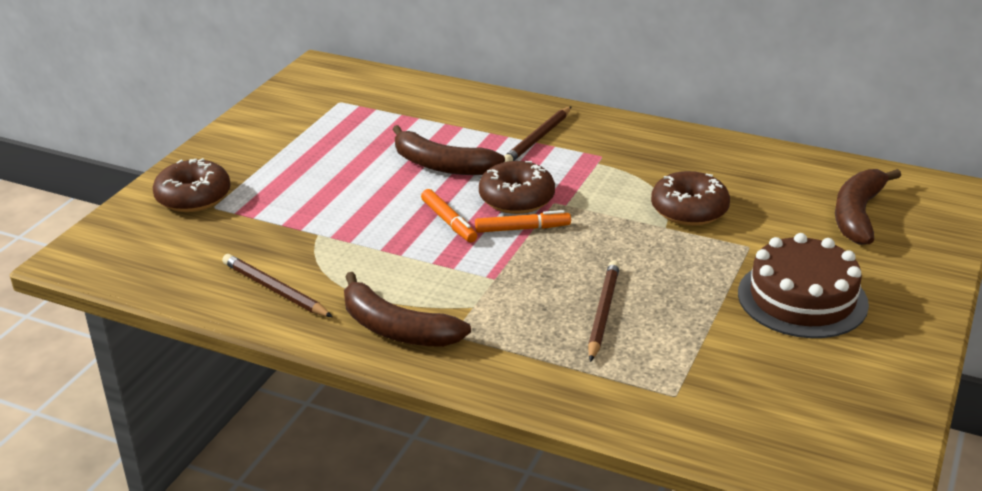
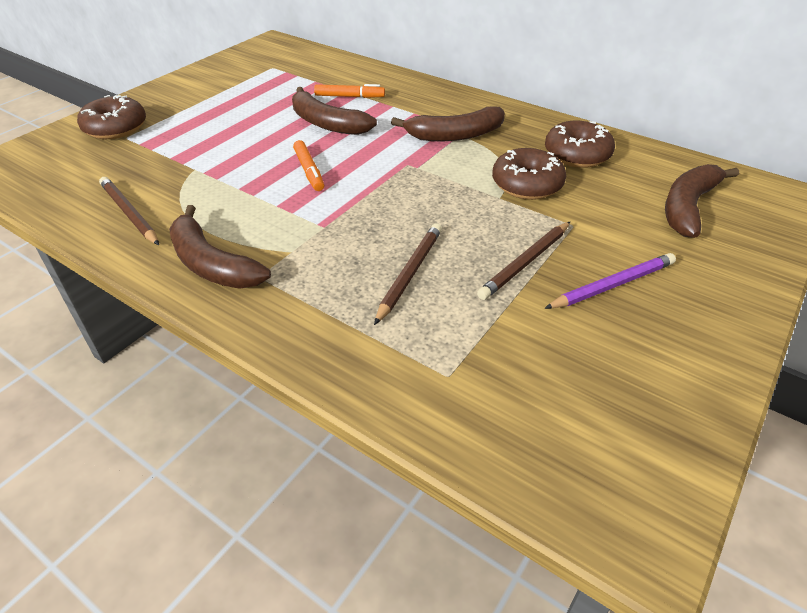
camera: 10 degrees right, 10 degrees up
orange marker [475,210,571,233] -> orange marker moved to [314,84,385,98]
brown donut [479,161,555,214] -> brown donut moved to [545,121,615,168]
brown pencil [504,106,572,162] -> brown pencil moved to [477,222,570,300]
brown cake [738,233,869,338] -> purple pencil [544,253,676,309]
none -> brown banana [391,106,505,142]

